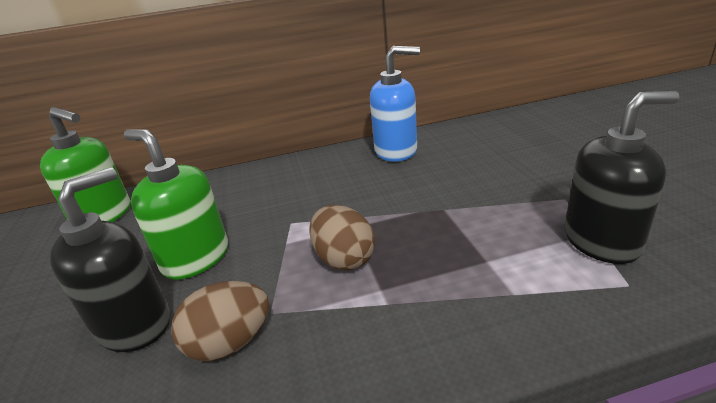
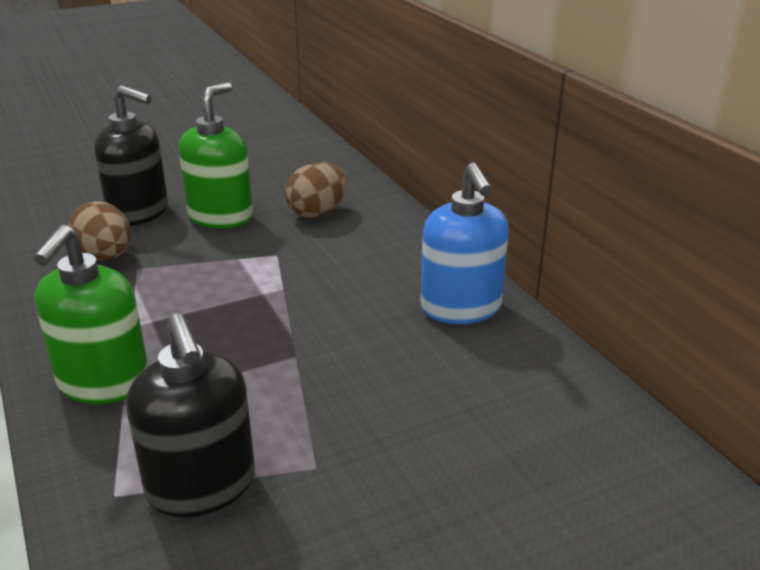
camera: 75 degrees right, 0 degrees up
green soap dispenser [40,107,130,222] -> green soap dispenser moved to [33,225,148,404]
brown egg [309,205,375,271] -> brown egg moved to [285,162,347,218]

